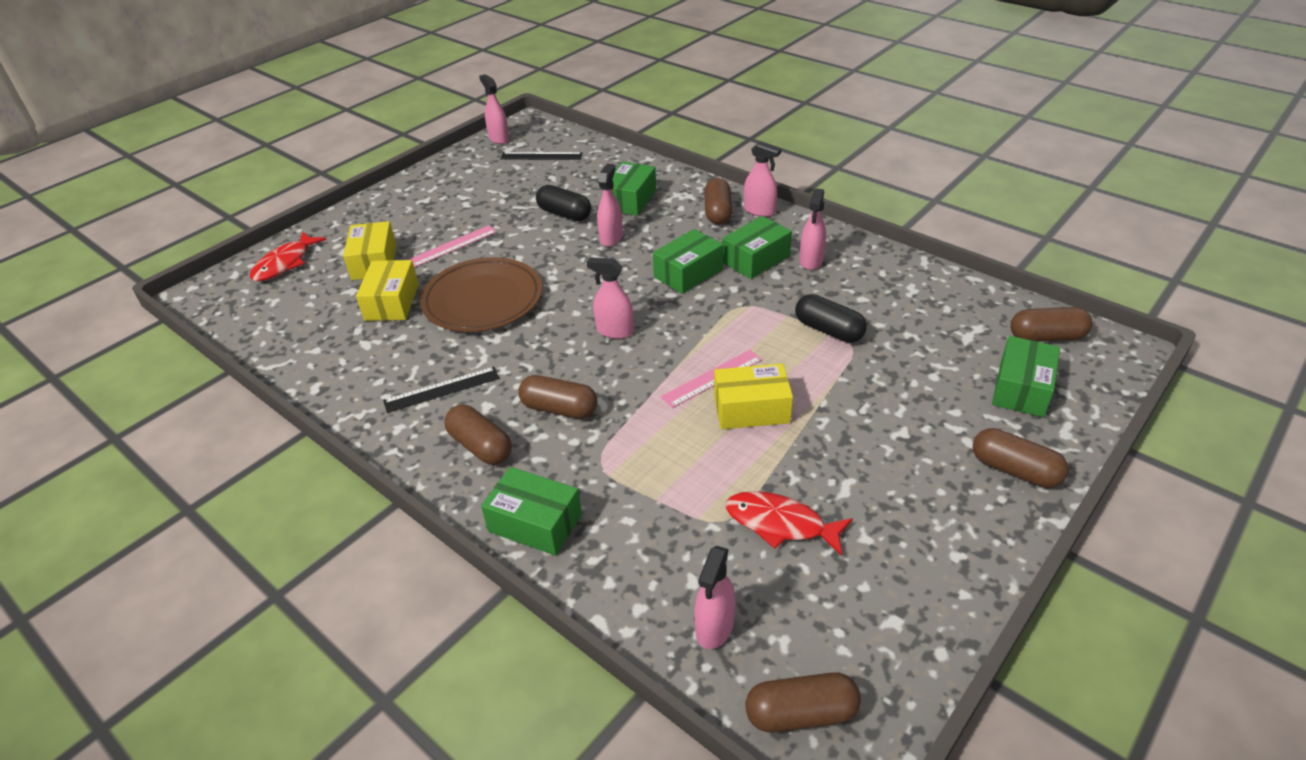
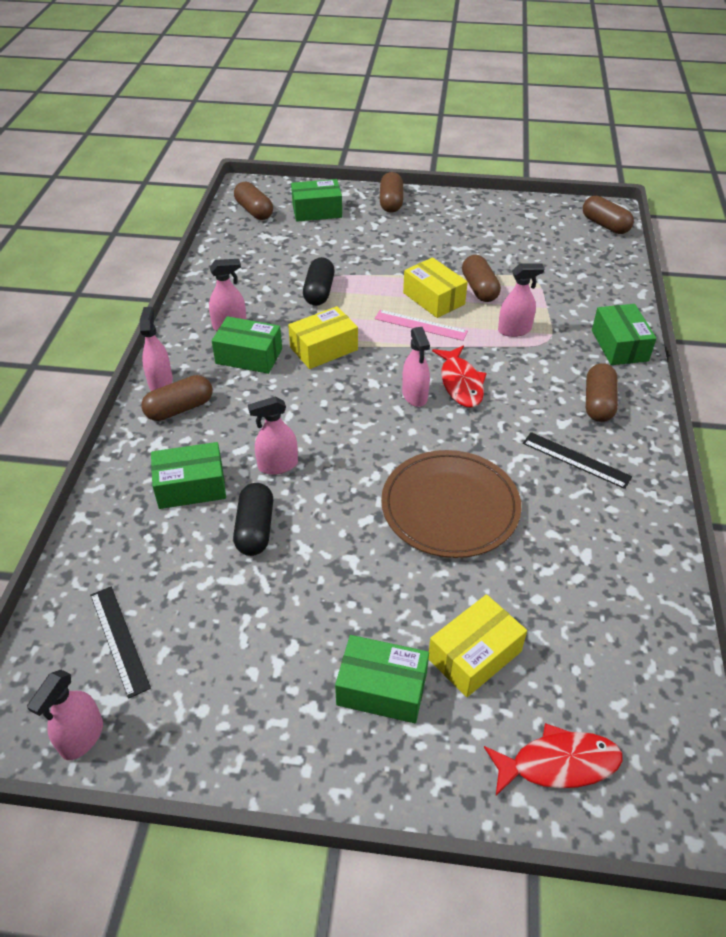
camera: 125 degrees left, 5 degrees up
yellow box [356,260,419,321] -> yellow box moved to [288,306,358,369]
pink ruler [408,225,497,268] -> none
brown capsule [518,375,598,419] -> brown capsule moved to [462,255,501,302]
green box [653,229,723,294] -> green box moved to [335,635,429,723]
pink spray bottle [694,546,735,649] -> pink spray bottle moved to [498,263,545,337]
red fish [726,491,853,556] -> red fish moved to [432,345,487,408]

